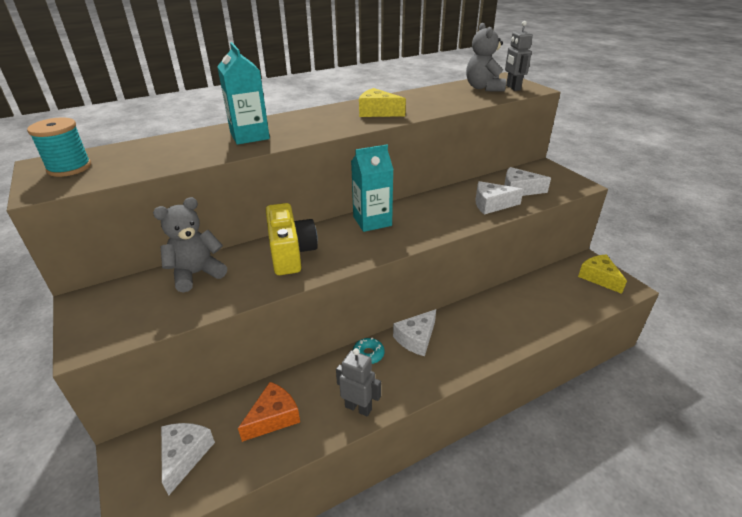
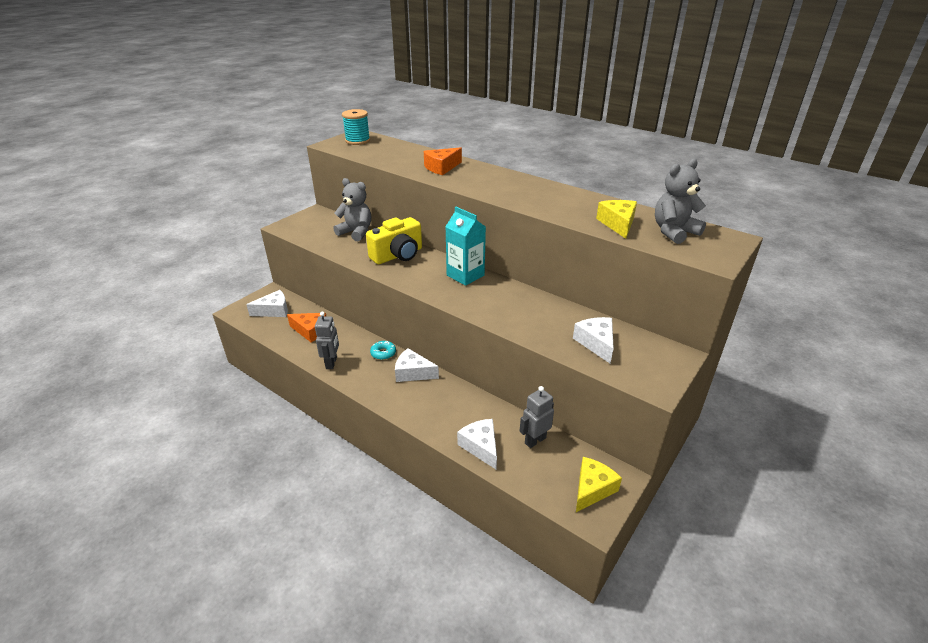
camera: 65 degrees right, 0 degrees up
turquoise carton [217,42,270,145] -> orange cheese [424,147,462,175]
yellow cheese [359,88,406,117] -> yellow cheese moved to [596,200,637,239]
white cheese [476,181,524,214] -> white cheese moved to [457,419,497,469]
grey robot [505,21,533,91] -> grey robot moved to [520,386,554,448]

